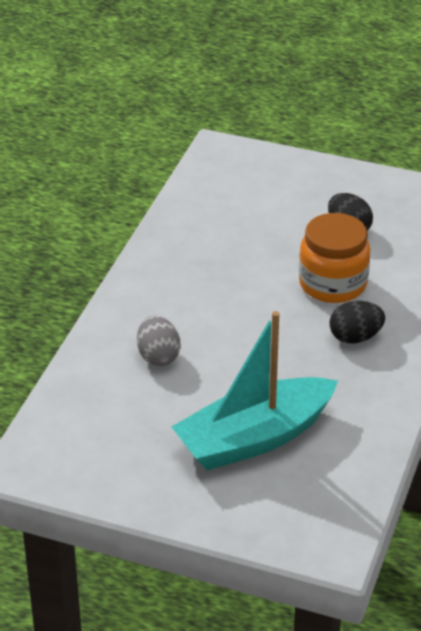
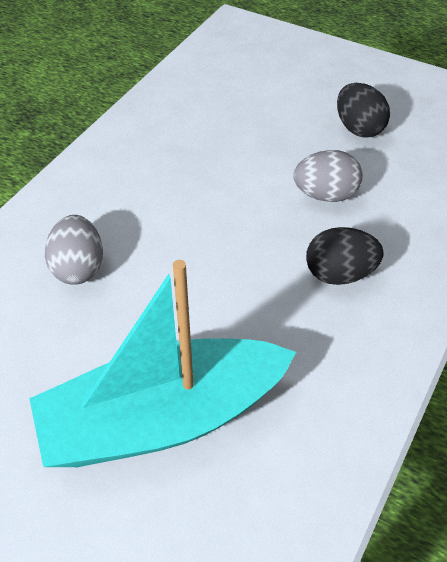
camera: 10 degrees right, 10 degrees up
orange jar [299,213,370,303] -> grey egg [294,150,363,202]

